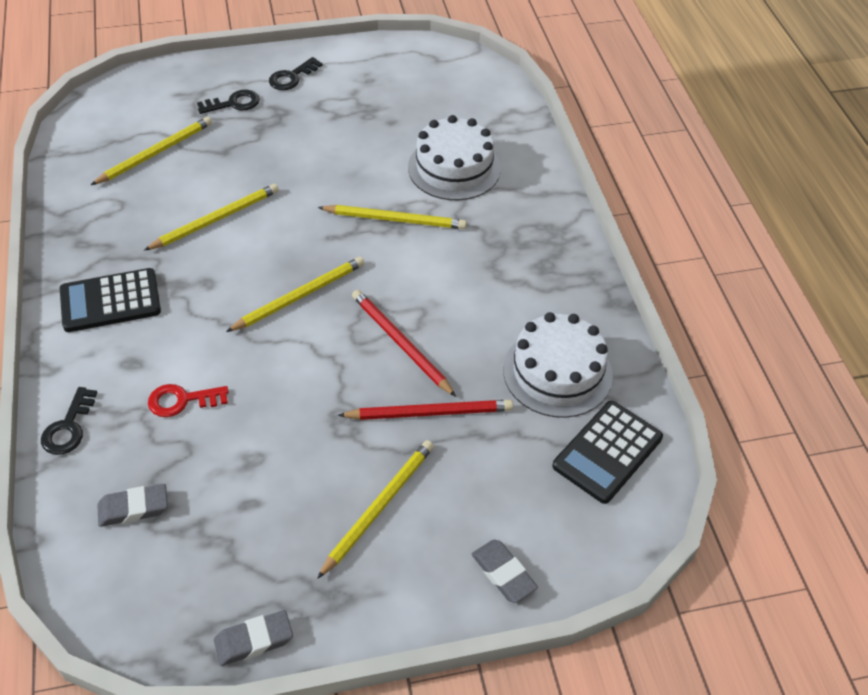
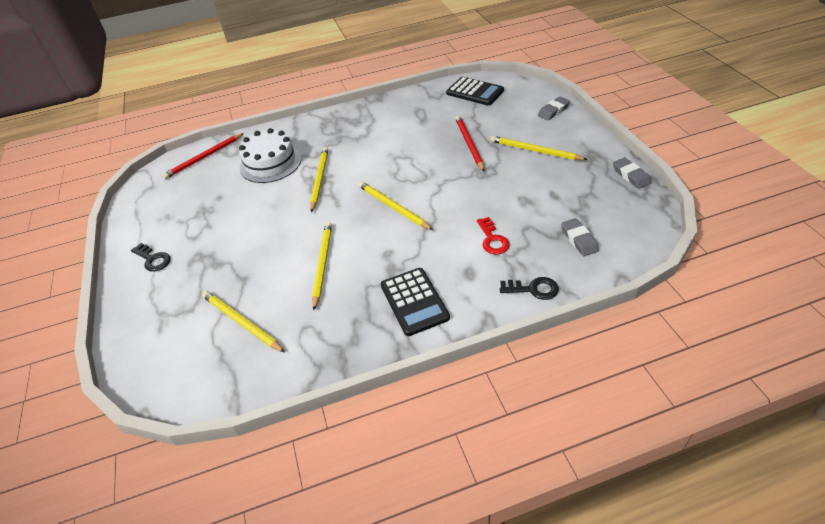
camera: 90 degrees left, 5 degrees down
yellow pencil [144,184,279,251] -> yellow pencil turned 45 degrees clockwise [312,222,332,310]
black key [197,90,260,114] -> none
red pencil [352,290,456,397] -> red pencil moved to [162,133,244,179]
white cake [503,312,613,418] -> none

